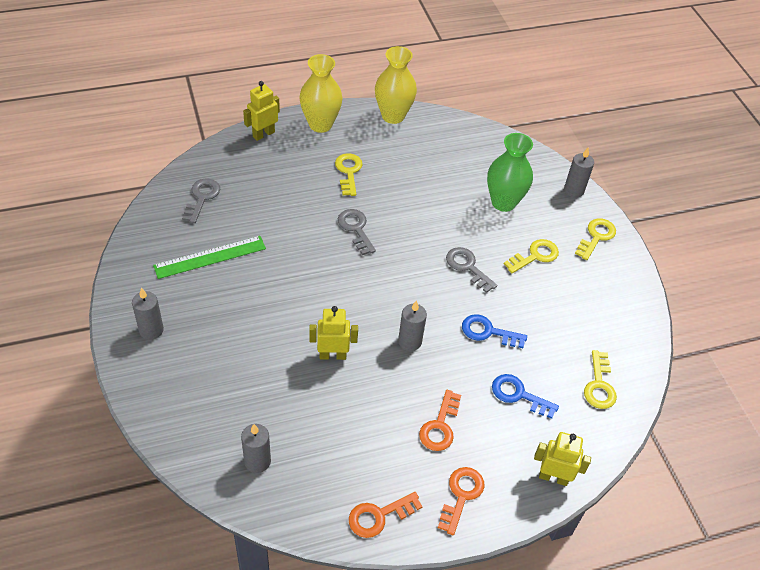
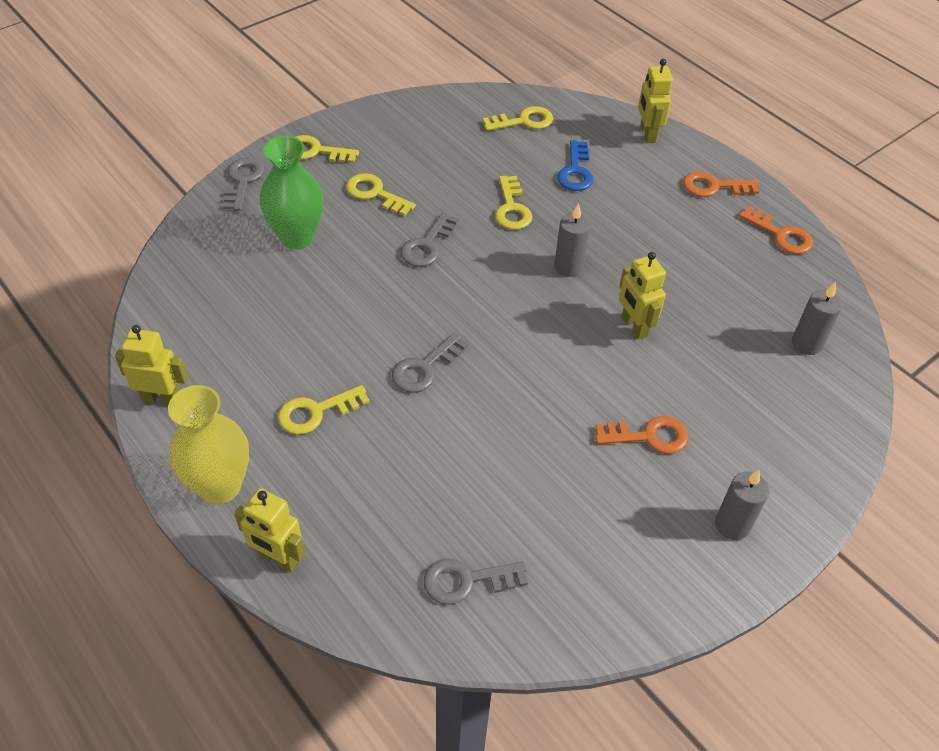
camera: 110 degrees left, 0 degrees up
green ruler [153,236,266,279] -> none
yellow vase [375,46,417,124] -> yellow robot [115,325,188,405]
orange key [419,390,461,451] -> orange key moved to [595,416,689,454]
blue key [462,314,527,348] -> yellow key [495,176,532,230]
grey candle [564,147,594,198] -> grey key [223,157,265,211]

